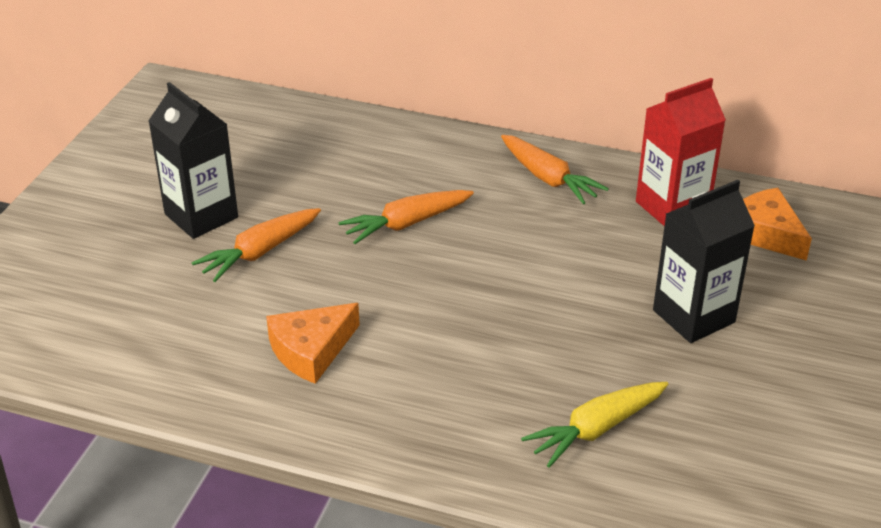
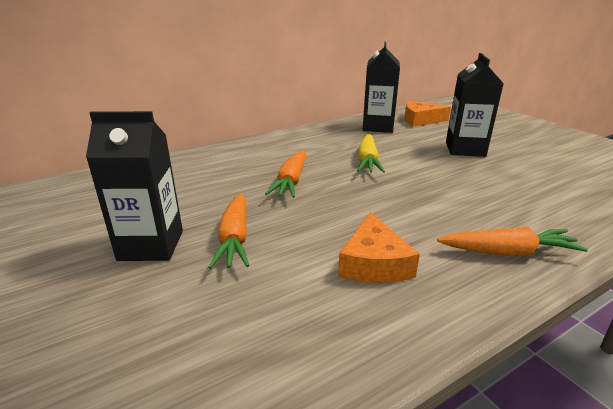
camera: 50 degrees left, 10 degrees down
orange carrot [501,135,609,204] -> orange carrot moved to [437,227,588,256]
yellow carrot [521,382,668,468] -> yellow carrot moved to [357,134,385,173]
red carton [636,78,726,226] -> black carton [363,42,400,133]

